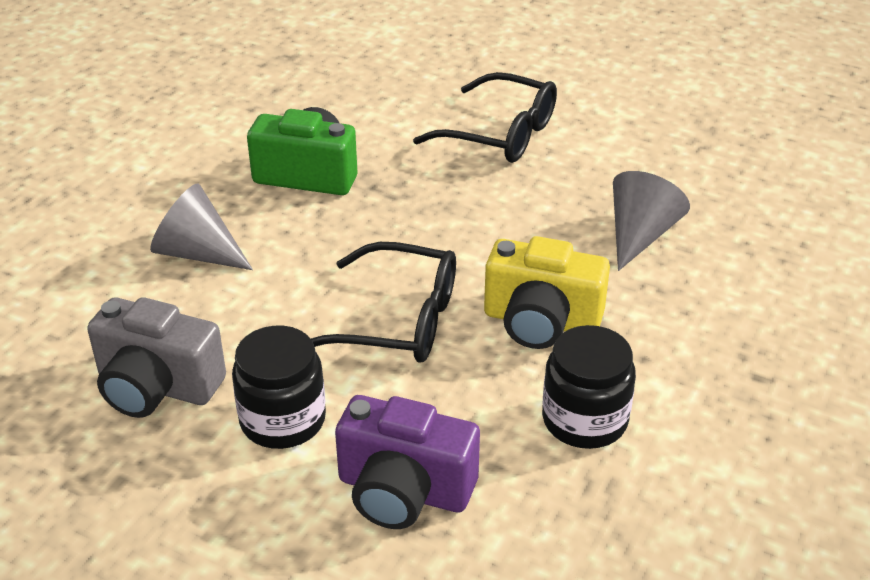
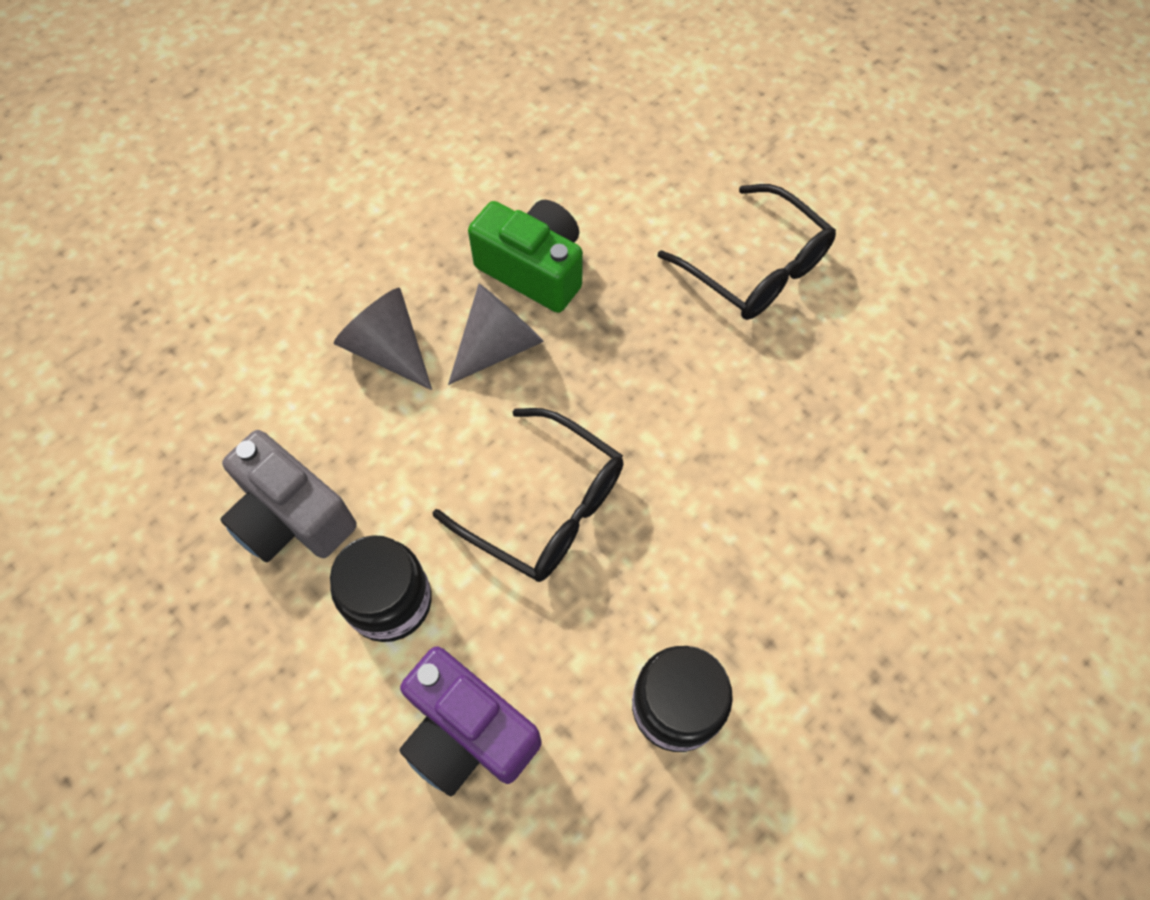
camera: 20 degrees right, 25 degrees up
yellow camera [484,236,610,349] -> none
grey cone [613,171,690,271] -> grey cone moved to [448,284,544,385]

